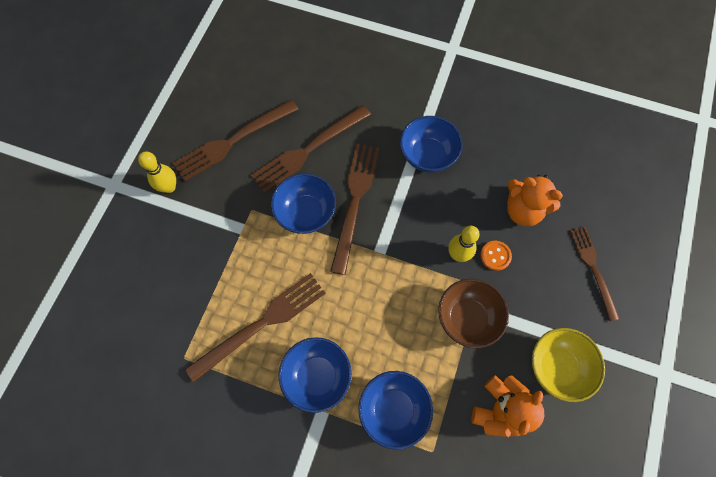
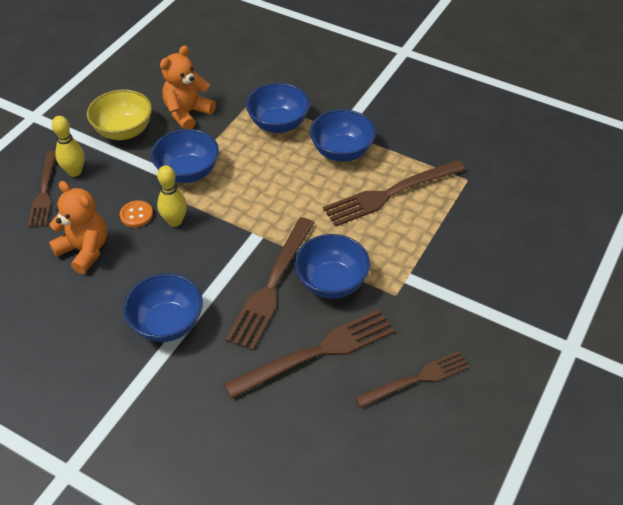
camera: 170 degrees left, 20 degrees down
yellow bowling pin [138,151,176,193] -> yellow bowling pin moved to [52,116,85,177]
brown fork [173,100,299,182] -> brown fork [355,351,470,408], size x0.66
brown bowl [438,279,509,348] -> blue bowl [151,129,219,183]

